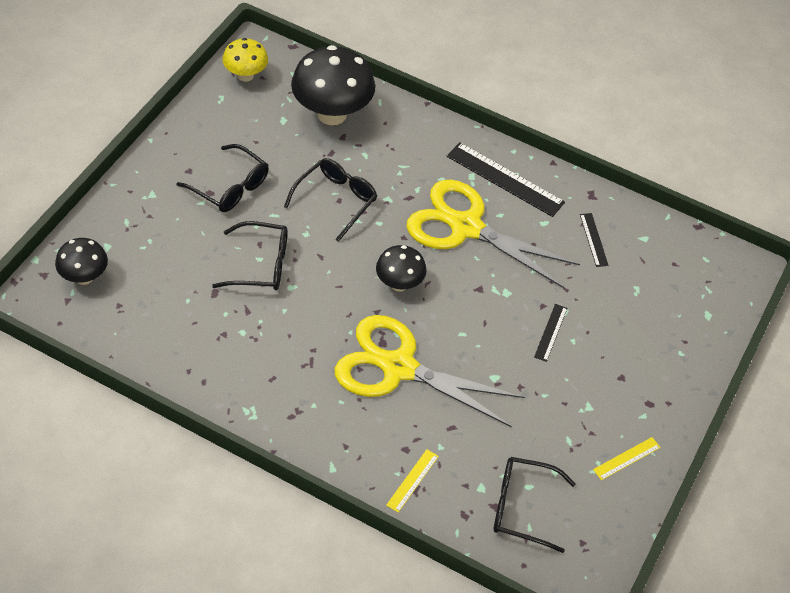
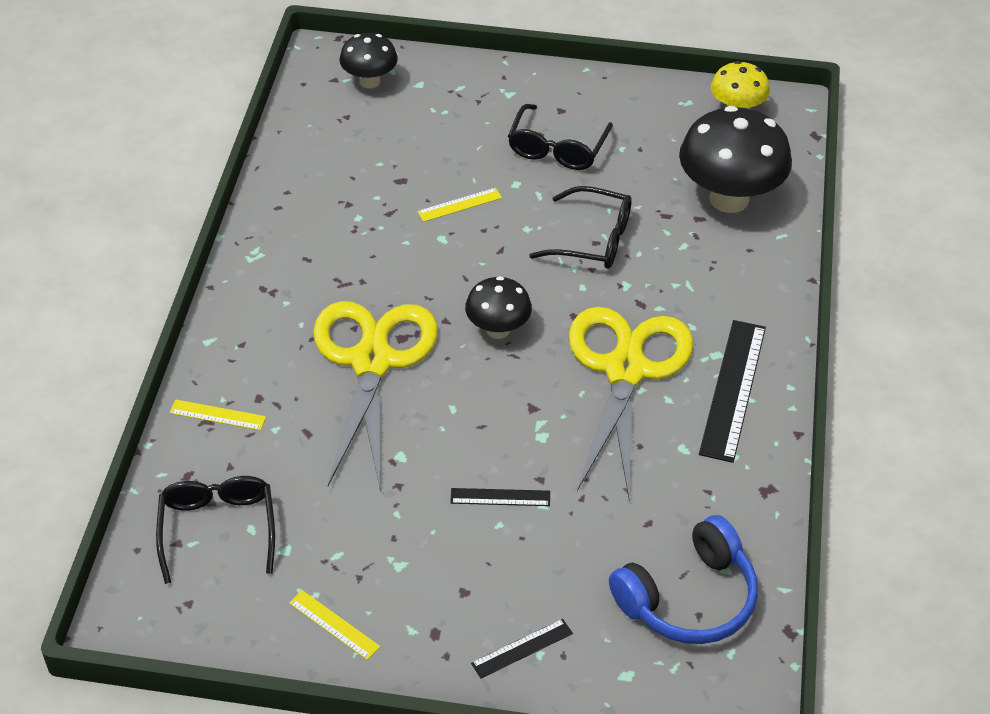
camera: 75 degrees right, 5 degrees down
black glasses [212,221,288,290] -> yellow ruler [417,188,502,222]
black ruler [580,213,609,267] -> black ruler moved to [471,619,573,679]
none -> blue headphones [609,515,758,644]

